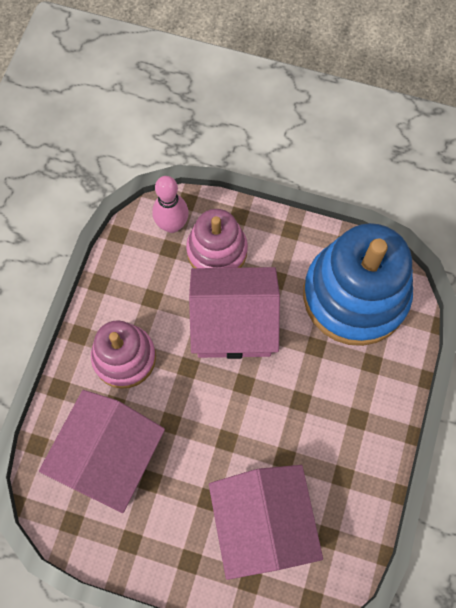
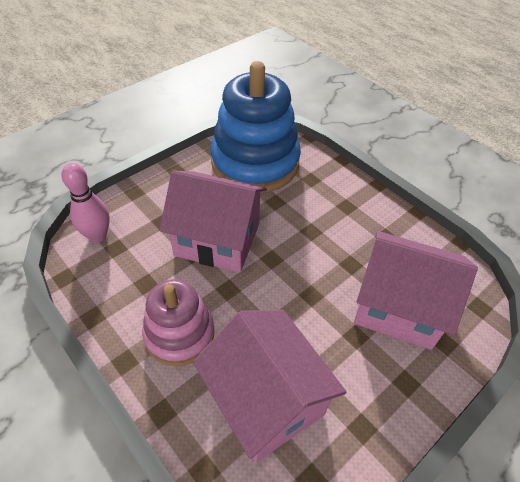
camera: 60 degrees left, 20 degrees down
pink stacking toy [186,209,248,268] -> none
pink house [189,267,280,359] -> pink house turned 75 degrees clockwise [159,171,267,273]

